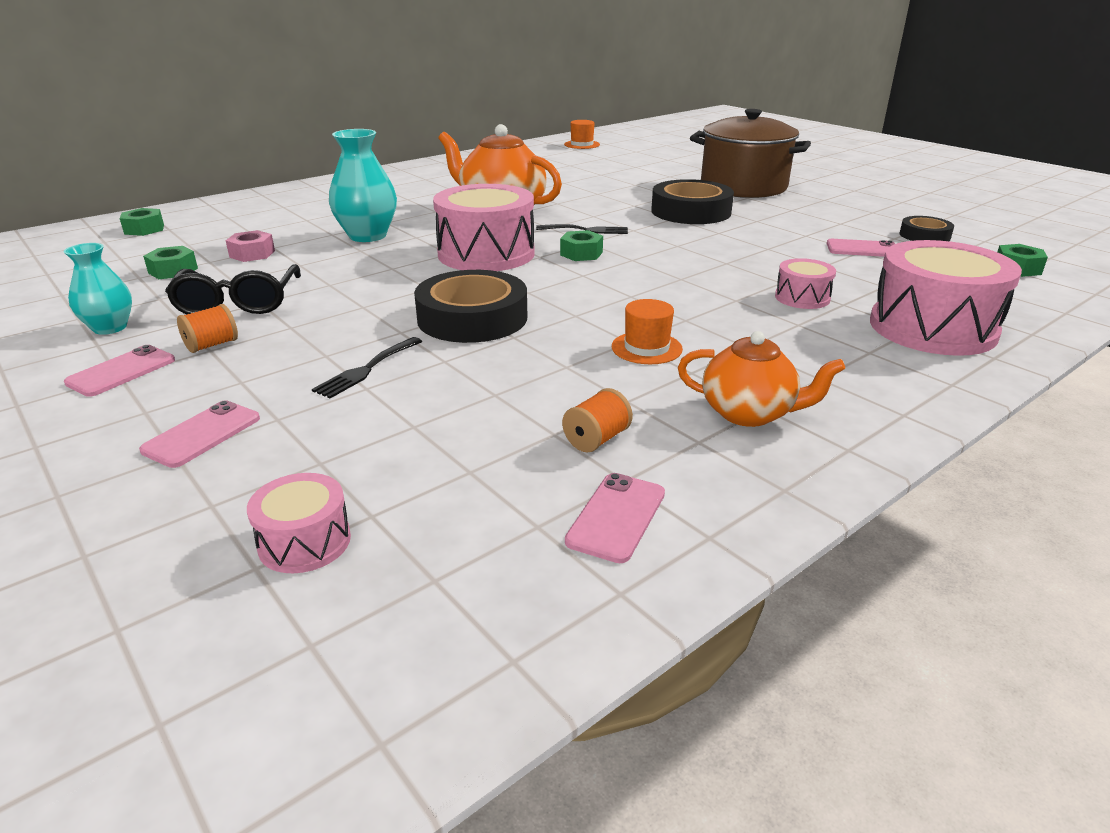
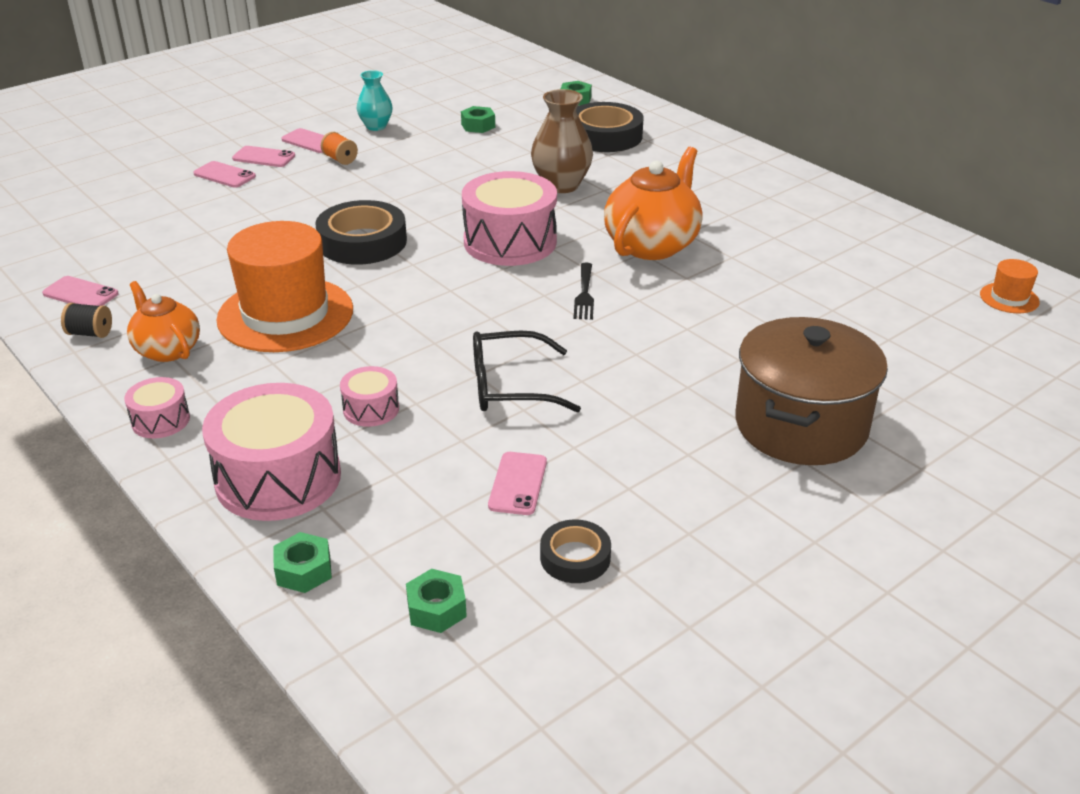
camera: 90 degrees right, 5 degrees up
black glasses [165,264,301,314] -> black glasses moved to [473,330,581,412]
pink nut [226,230,275,262] -> none
pink drum [247,473,351,573] -> pink drum moved to [124,377,190,438]
black fork [312,337,422,398] -> none
turquoise vase [329,129,397,242] -> brown vase [531,89,593,193]
green nut [560,230,603,261] -> green nut moved to [273,532,332,593]
orange spool [562,388,633,452] -> none
orange hat [612,299,683,364] -> orange hat [216,221,353,352], size x2.32
black tape [651,179,734,224] -> black tape moved to [576,102,644,152]
orange teapot [678,331,845,427] -> orange teapot turned 120 degrees clockwise [127,281,200,362]
none -> black spool [61,303,112,338]
none -> pink phone [232,146,295,167]

